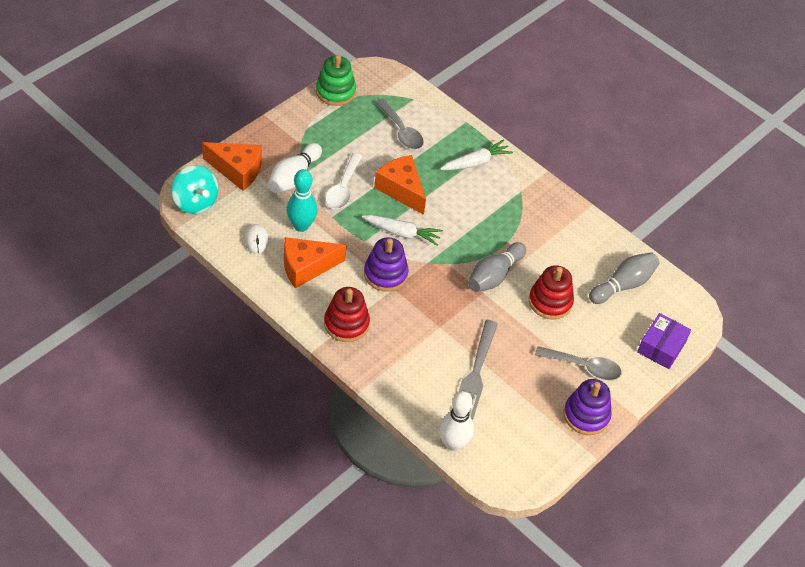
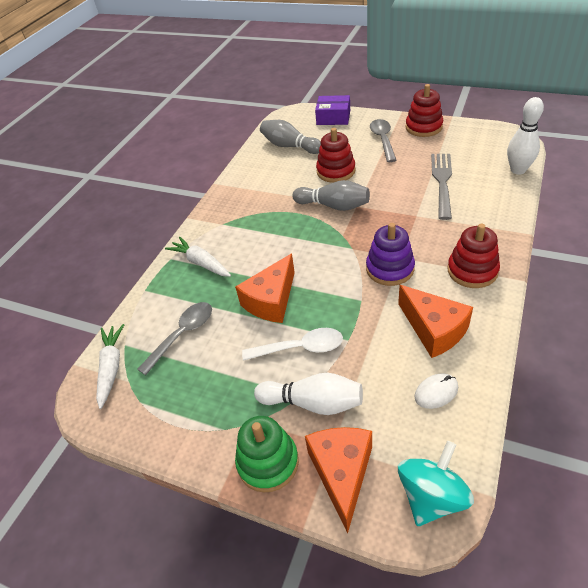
camera: 100 degrees left, 5 degrees down
turquoise bowling pin [287,169,317,232] -> none
green stacking toy [316,55,356,106] -> green stacking toy moved to [235,416,299,492]
white carrot [362,215,443,246] -> white carrot moved to [96,324,124,409]
grey fork [458,320,498,419] -> grey fork turned 75 degrees counterclockwise [431,154,452,220]
purple stacking toy [563,379,612,435] -> red stacking toy [406,84,443,137]

